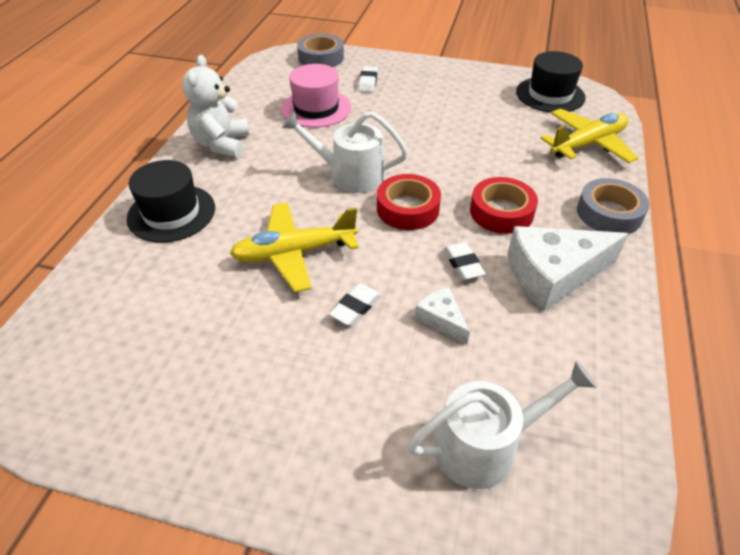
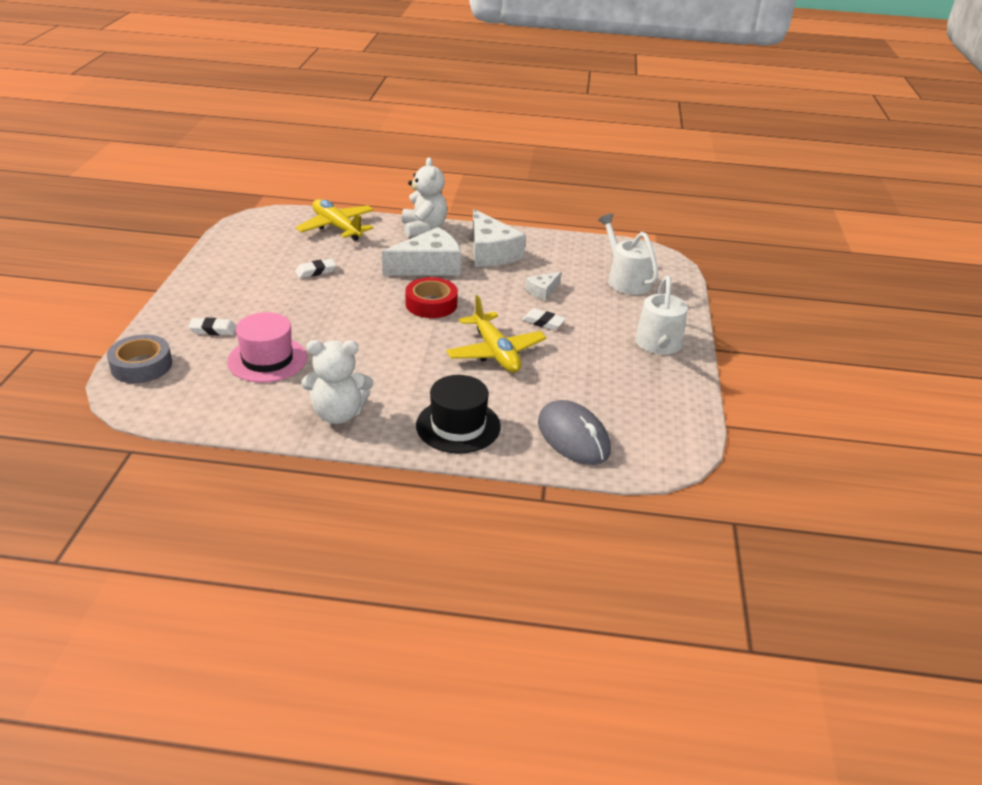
camera: 100 degrees left, 10 degrees down
white watering can [282,111,408,193] -> white watering can moved to [635,276,688,355]
white eraser [444,242,486,280] -> white eraser moved to [295,259,337,278]
red tape [470,177,538,234] -> white cheese [382,227,461,276]
black hat [516,51,586,112] -> none
grey tape [577,178,650,234] -> white teddy bear [402,157,447,237]
none -> grey mouse [538,400,611,465]

